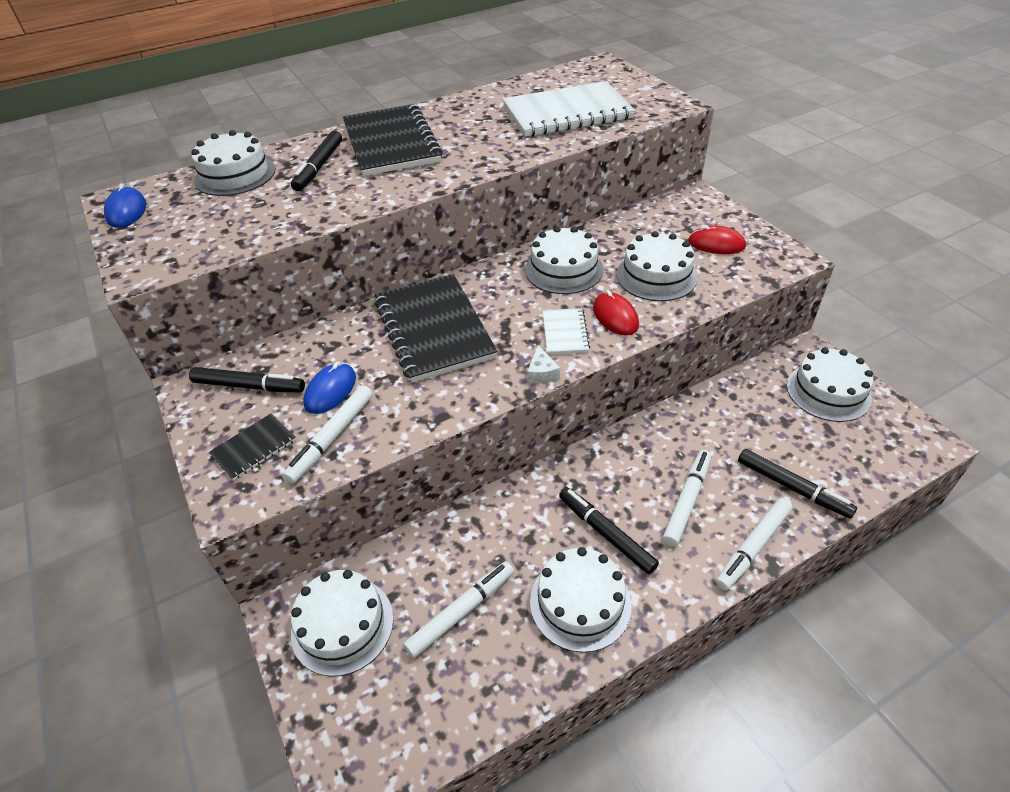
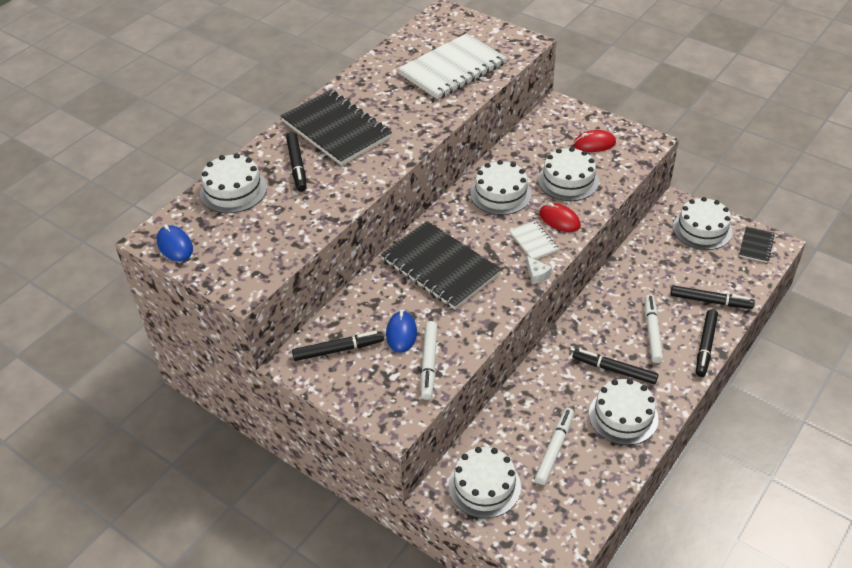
camera: 25 degrees left, 0 degrees up
black notebook [209,413,296,481] -> black notebook moved to [739,226,775,263]
white marker [716,498,792,591] -> black marker [696,309,718,377]

